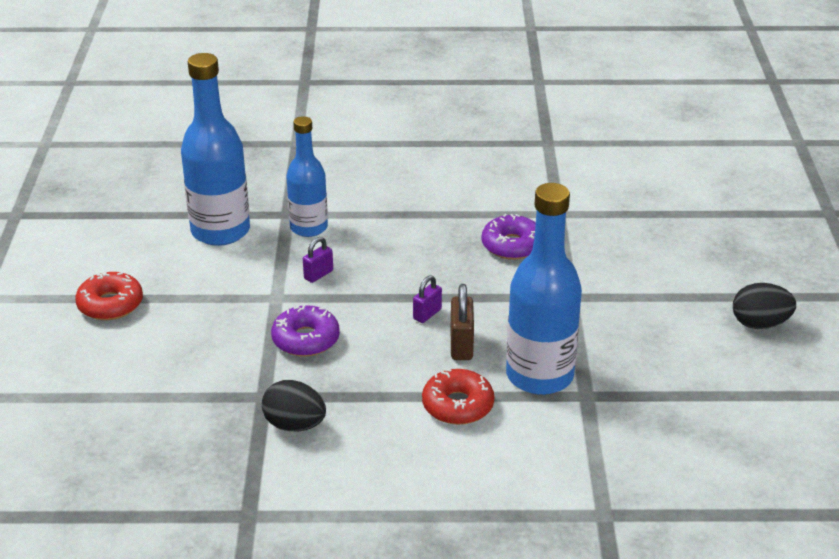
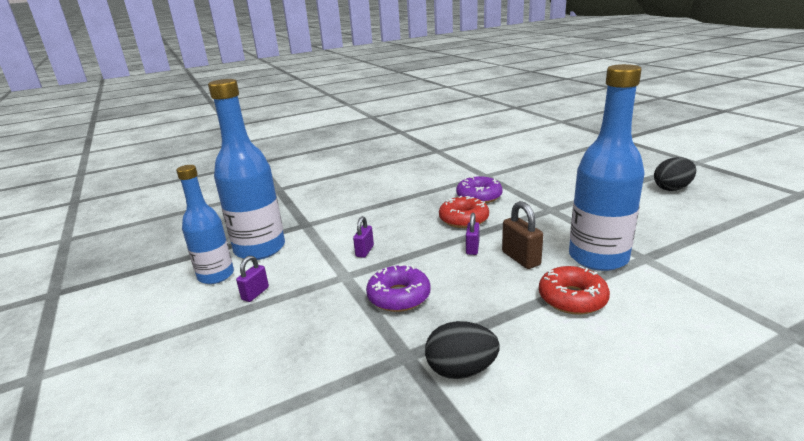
camera: 25 degrees left, 10 degrees down
red donut [75,270,143,320] -> red donut moved to [439,196,489,228]
blue bottle [286,116,328,237] -> blue bottle moved to [176,165,234,284]
none -> purple padlock [236,256,269,302]

